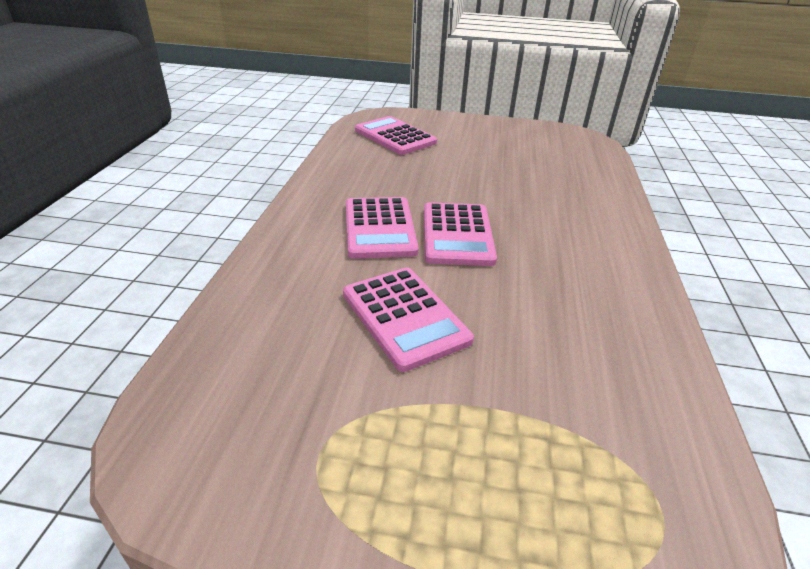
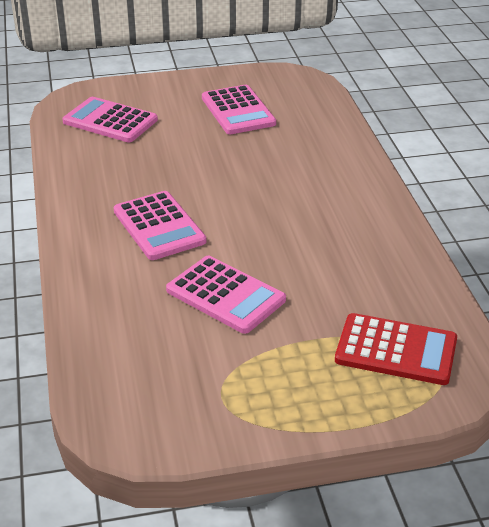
camera: 20 degrees left, 0 degrees up
pink calculator [424,202,497,266] -> pink calculator moved to [202,85,276,134]
none -> red calculator [335,313,457,385]

